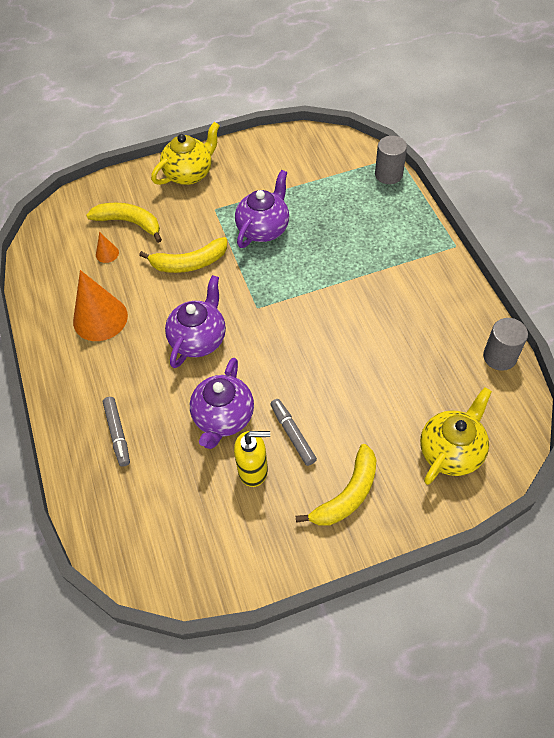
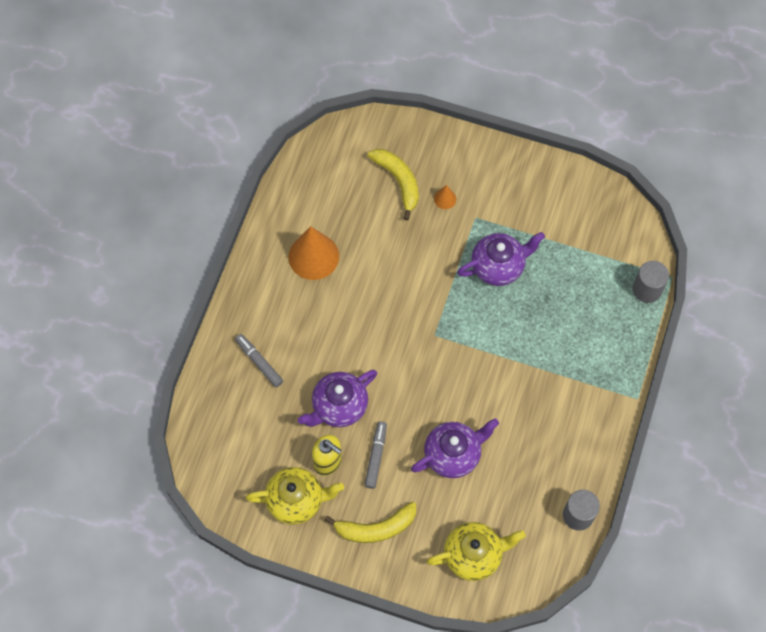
camera: 35 degrees right, 10 degrees up
orange cone [96,232,119,263] -> orange cone moved to [434,185,456,209]
grey marker [103,397,130,467] -> grey marker turned 120 degrees clockwise [235,334,283,387]
yellow banana [139,237,227,273] -> none
yellow teapot [151,122,220,185] -> yellow teapot moved to [246,467,344,525]
purple teapot [165,275,226,368] -> purple teapot moved to [411,418,499,478]

